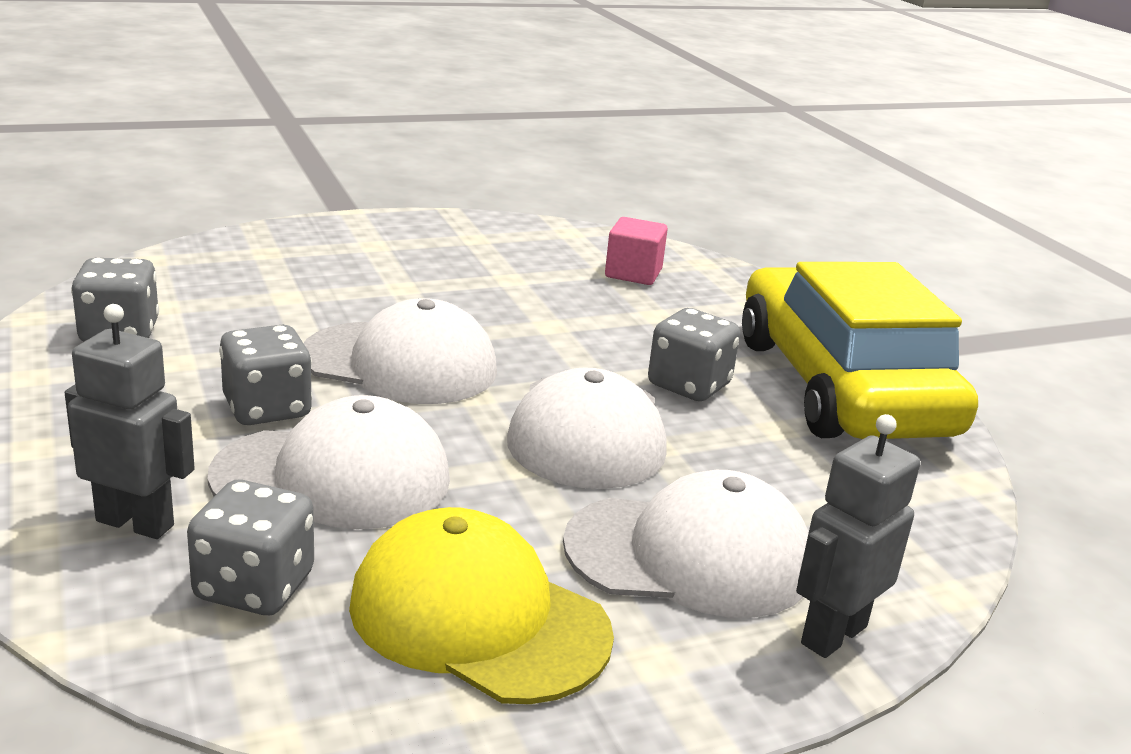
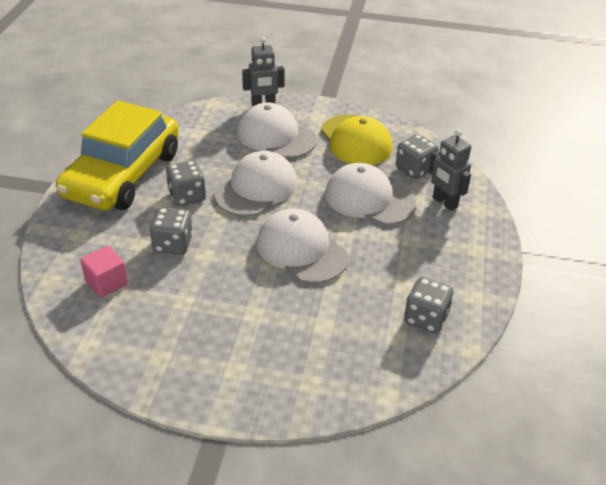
camera: 145 degrees left, 15 degrees up
grey dice [219,325,312,425] -> grey dice moved to [150,207,193,255]

